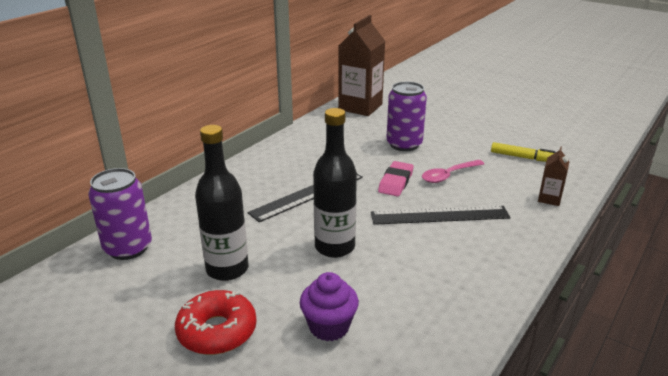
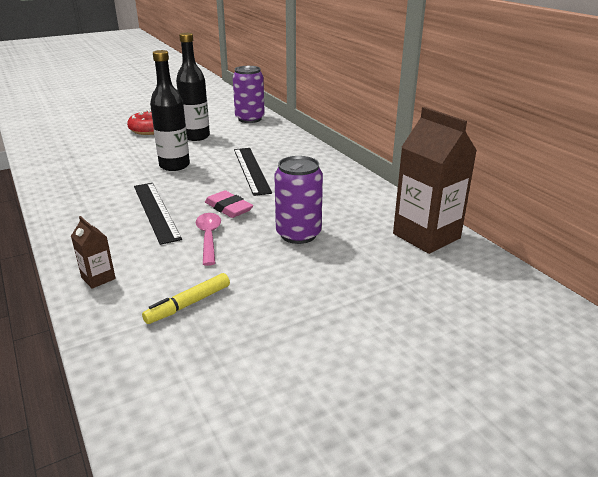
camera: 115 degrees right, 0 degrees up
purple cupcake [300,272,359,341] -> none
black ruler [371,206,510,225] -> black ruler turned 45 degrees counterclockwise [134,183,182,245]

